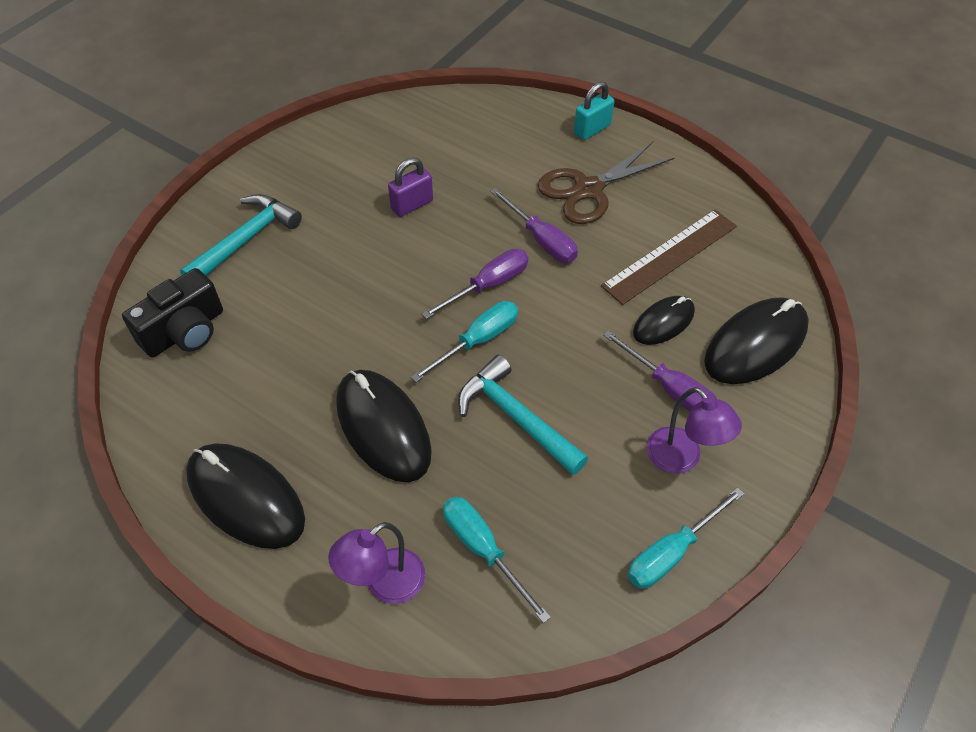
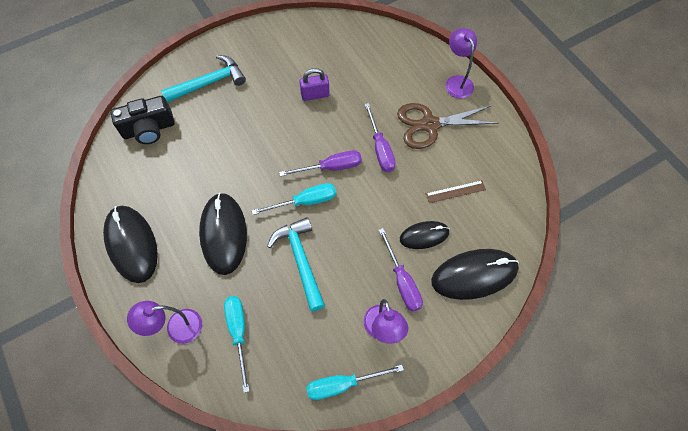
camera: 25 degrees right, 10 degrees up
turquoise padlock [574,82,614,140] -> purple lamp [445,28,477,99]
brown ruler [601,209,737,305] -> brown ruler [426,180,486,203], size x0.54

